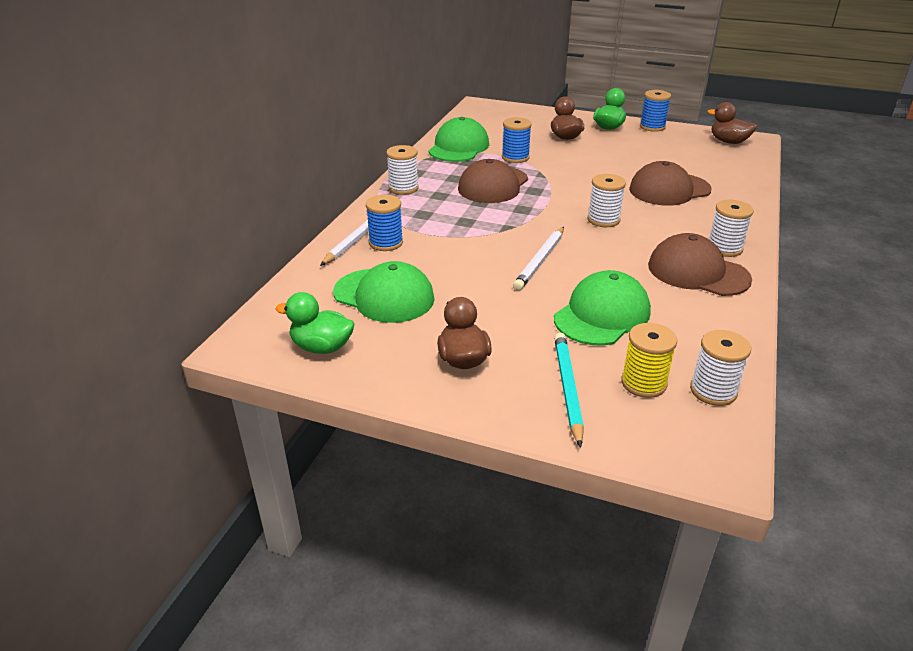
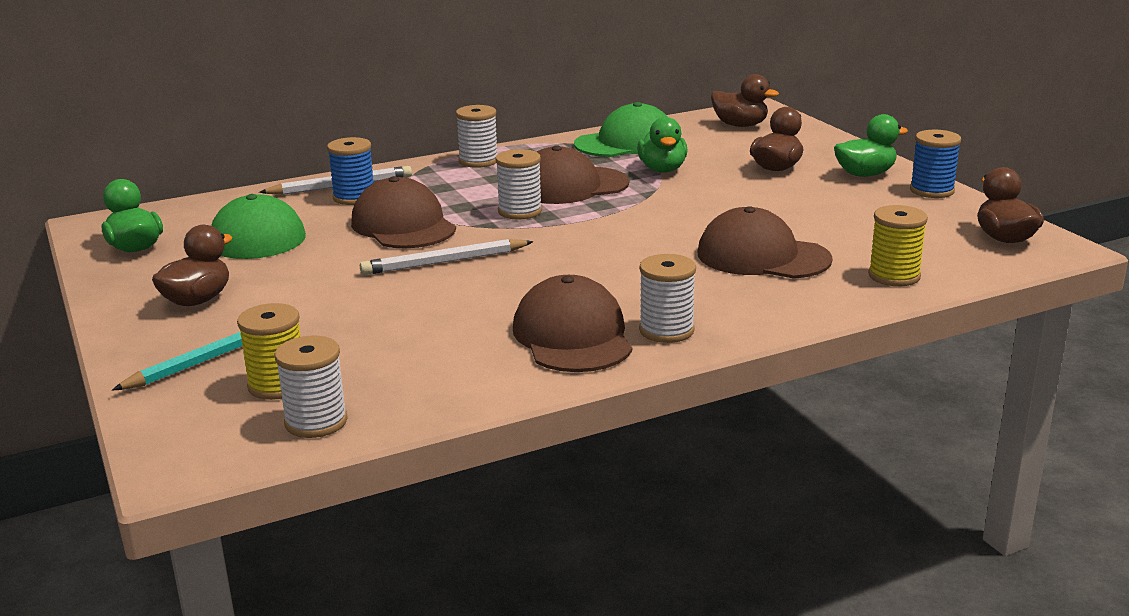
camera: 45 degrees right, 10 degrees down
blue spool [502,117,532,163] -> green duck [637,117,688,173]
green cap [554,270,651,346] -> none
white spool [587,174,626,227] -> white spool moved to [495,149,542,220]
none -> brown cap [351,176,456,248]
none -> brown duck [711,74,779,127]
none -> yellow spool [868,205,928,286]

